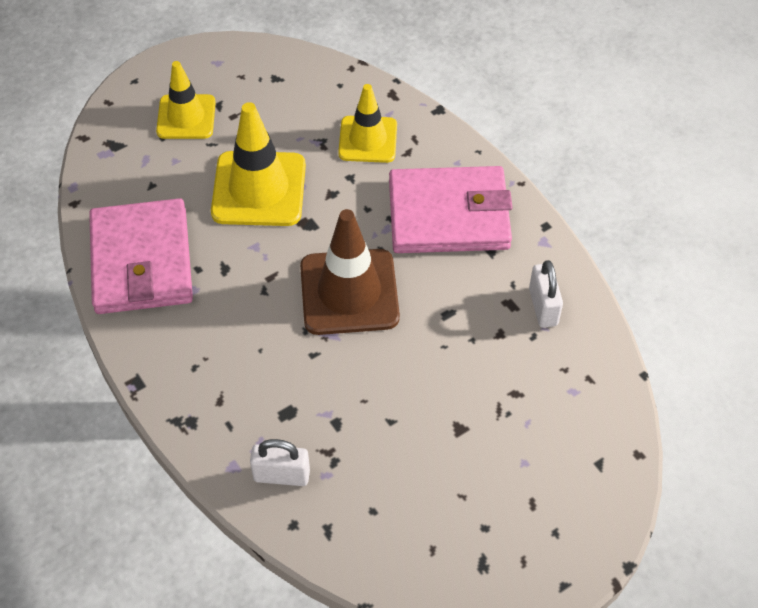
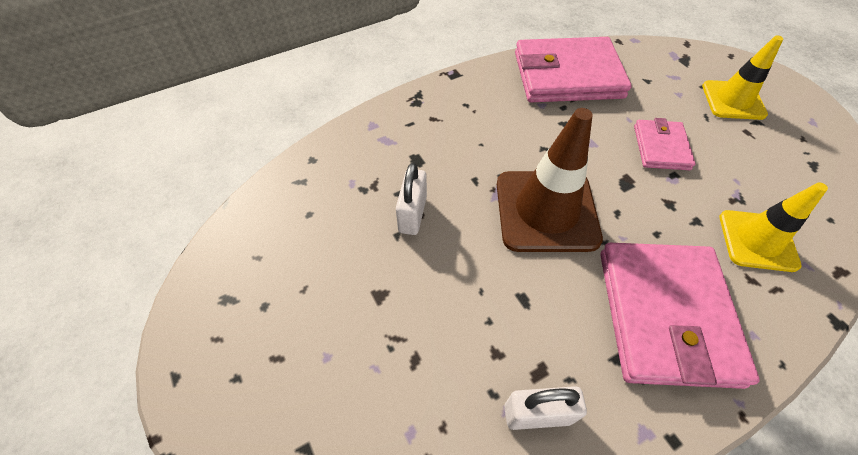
camera: 95 degrees right, 0 degrees up
yellow traffic cone [211,102,306,226] -> pink wallet [634,118,696,170]
white padlock [250,439,310,486] -> white padlock moved to [396,163,427,235]

